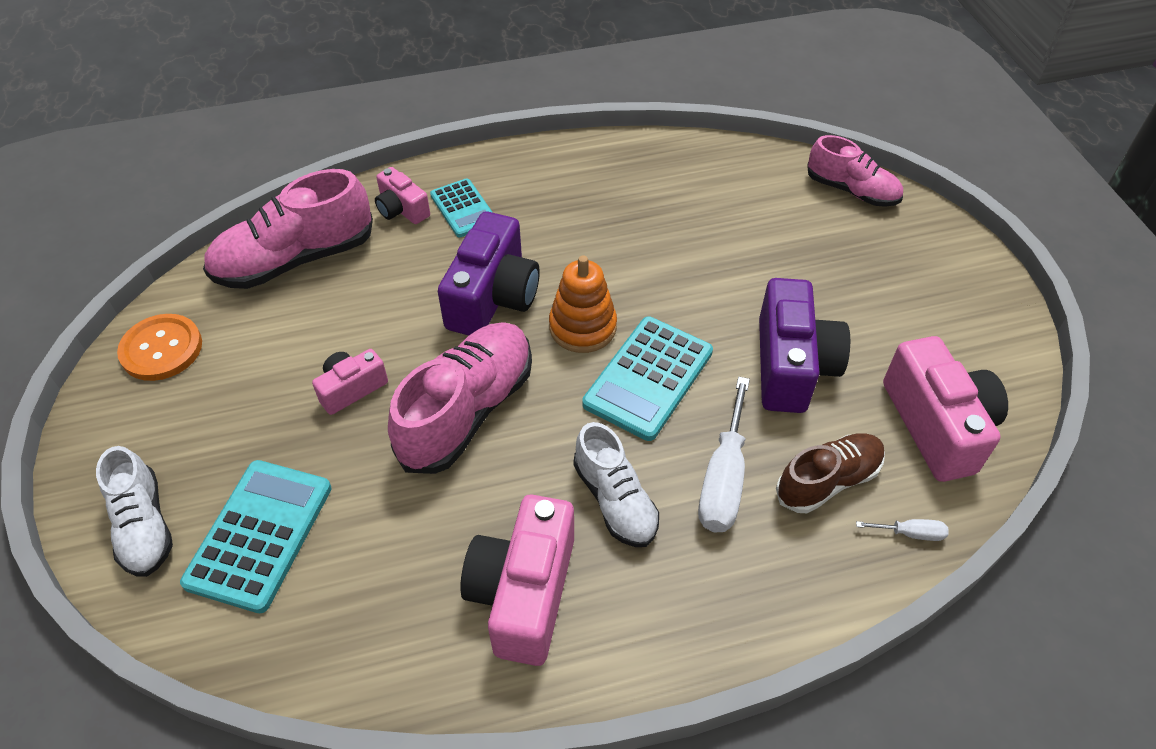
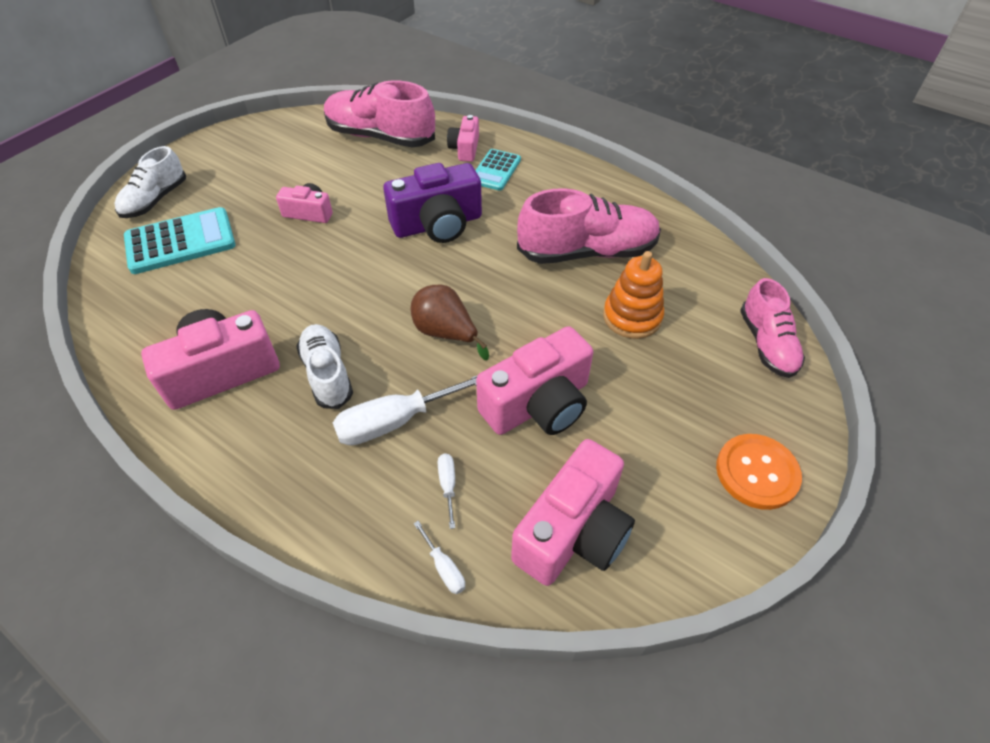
camera: 50 degrees right, 0 degrees up
orange button [117,314,202,381] -> orange button moved to [716,434,802,510]
pink shoe [388,323,532,474] -> pink shoe moved to [517,188,661,264]
orange stacking toy [549,255,617,353] -> orange stacking toy moved to [603,251,664,339]
white shoe [573,422,659,547] -> white shoe turned 135 degrees clockwise [296,324,353,409]
turquoise calculator [582,317,713,441] -> brown pear [411,285,489,360]
purple camera [759,278,850,413] -> pink camera [476,326,593,435]
brown shoe [776,433,885,513] -> white screwdriver [438,453,455,529]

